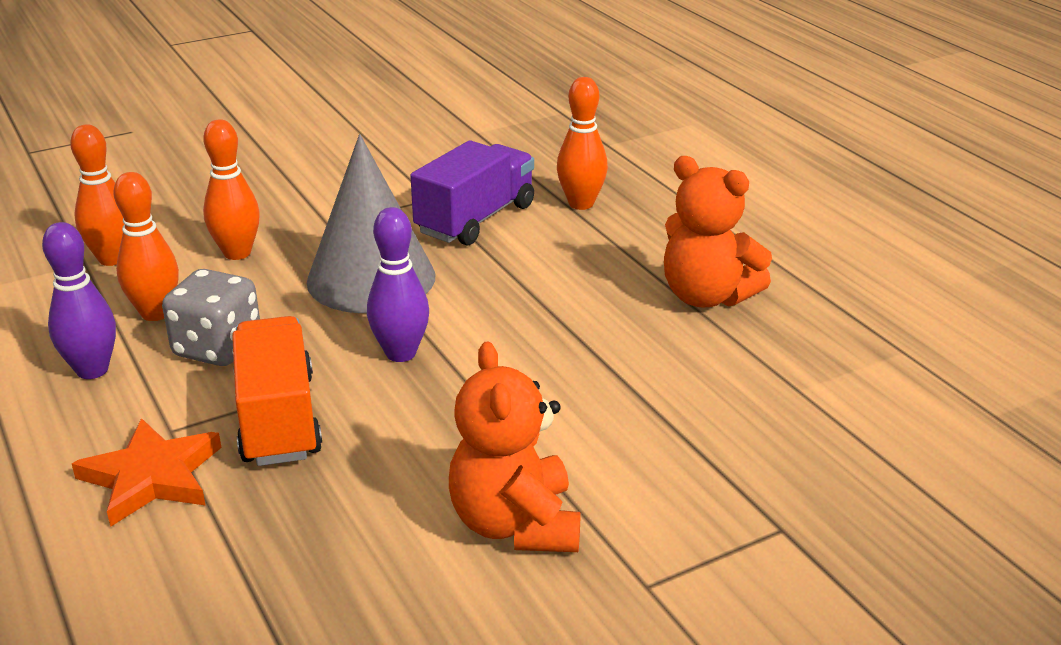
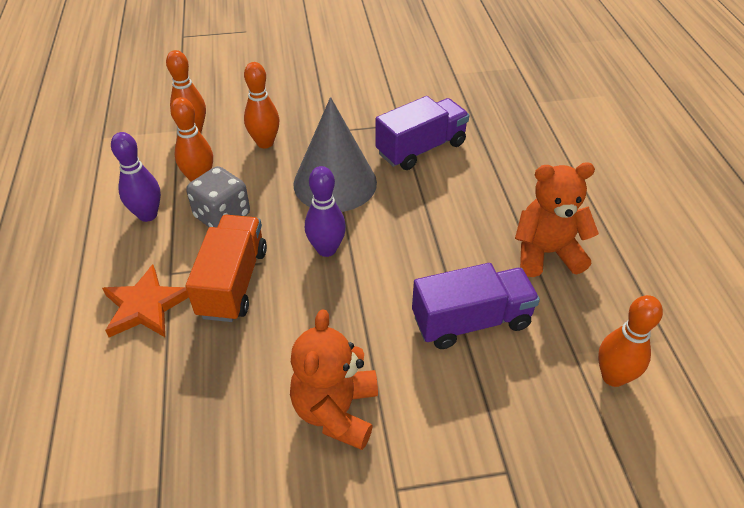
camera: 20 degrees right, 15 degrees up
orange bowling pin [557,77,608,210] -> orange bowling pin moved to [598,295,663,387]
orange teddy bear [664,156,772,307] -> orange teddy bear turned 120 degrees clockwise [515,162,599,277]
none -> purple truck [412,263,540,349]

